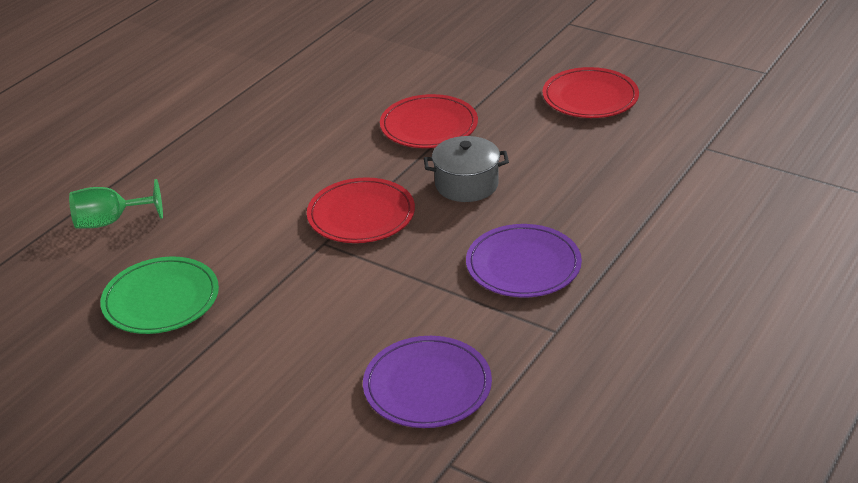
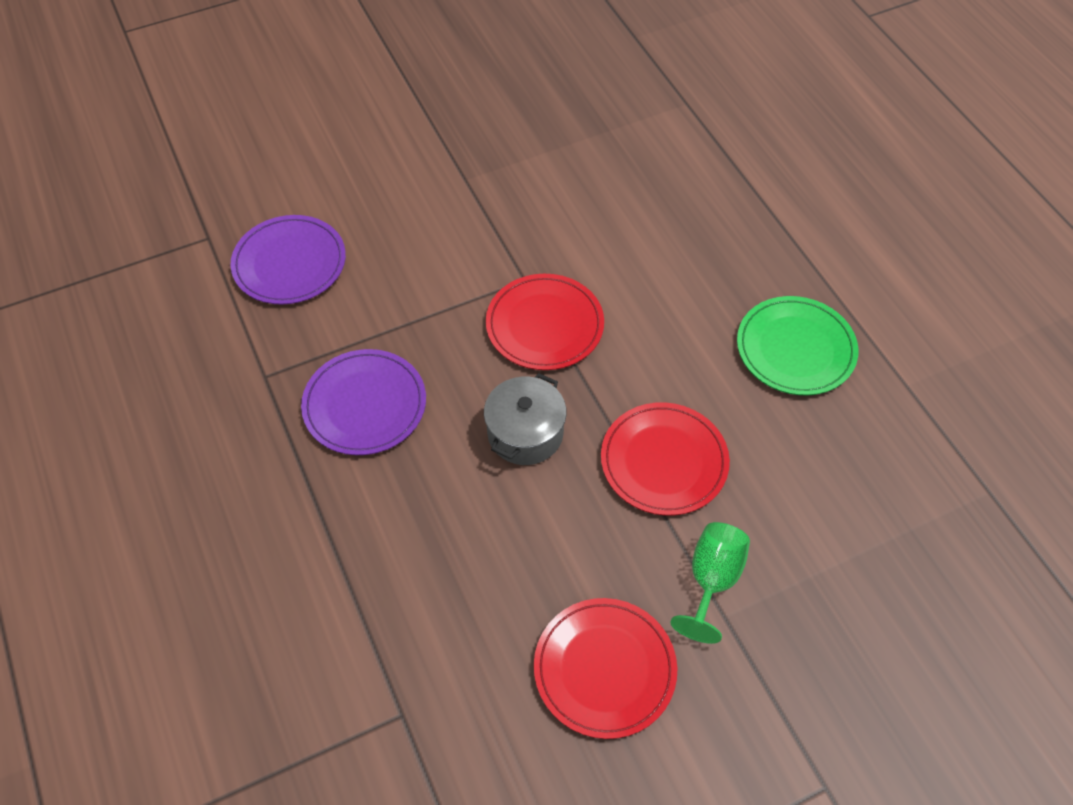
camera: 120 degrees right, 20 degrees up
green goblet [69,179,163,228] -> green goblet moved to [670,522,750,644]
green plate [100,257,219,334] -> green plate moved to [737,296,858,395]

